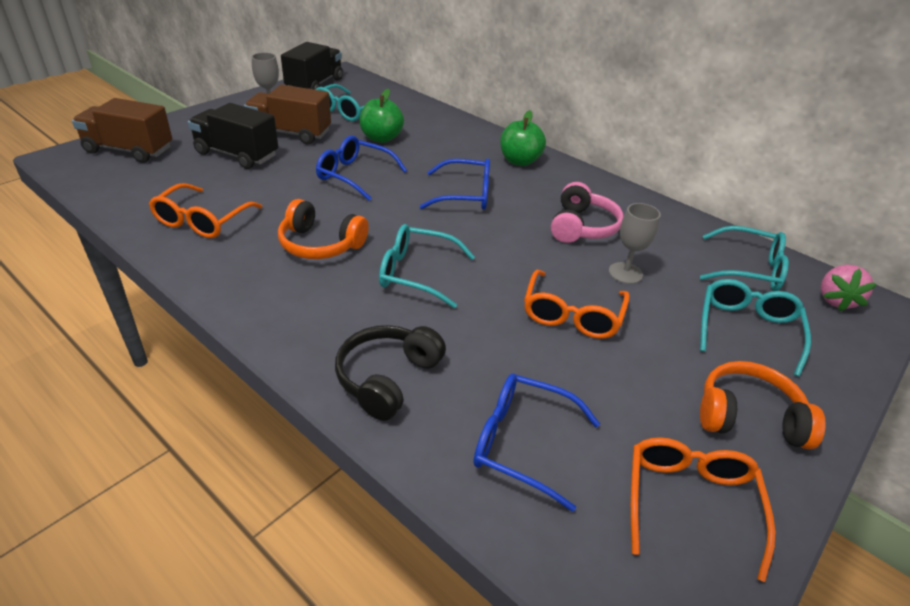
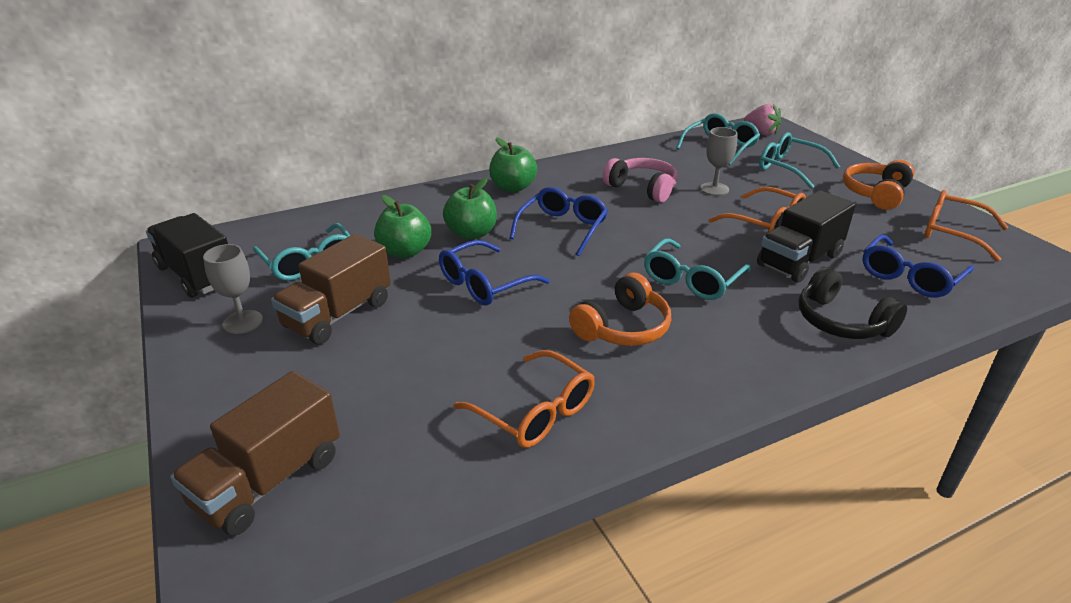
camera: 65 degrees left, 5 degrees down
black truck [188,103,278,169] -> black truck moved to [757,190,856,283]
none -> green apple [443,178,497,240]

